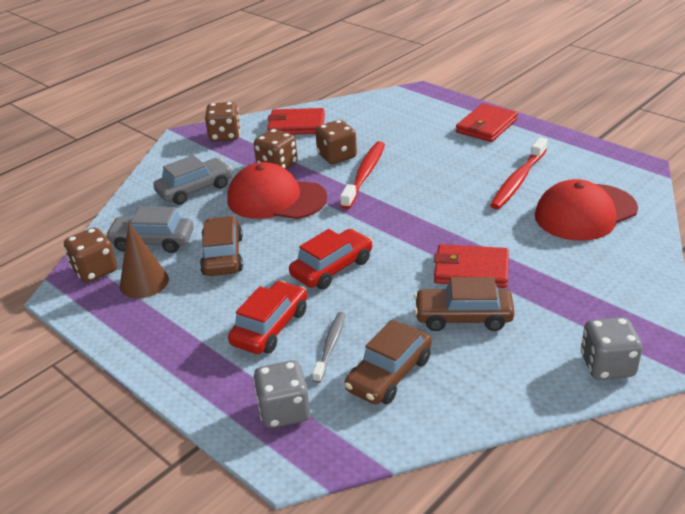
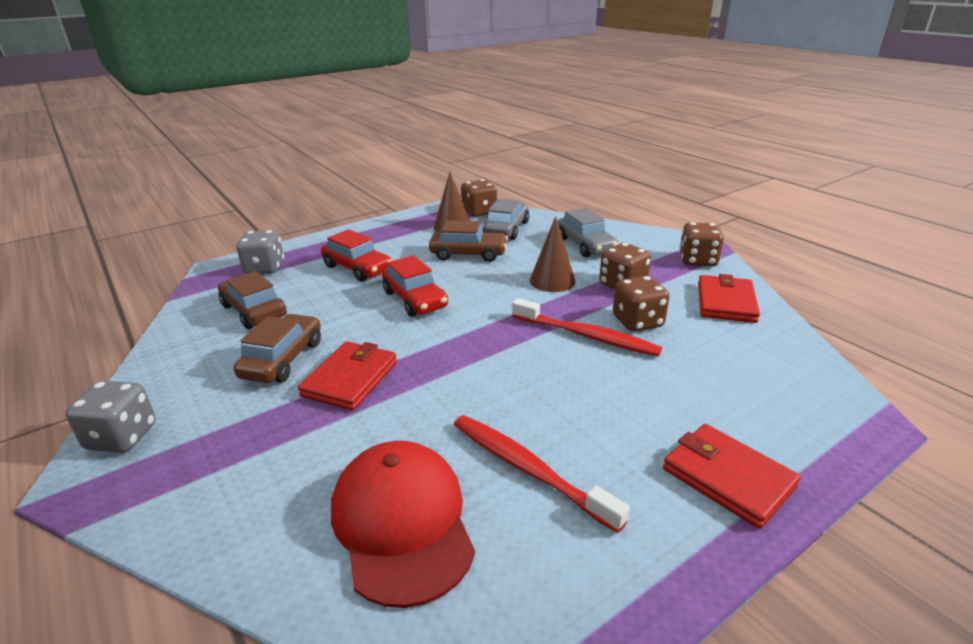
camera: 100 degrees right, 5 degrees down
red cap [228,162,327,219] -> brown cone [530,216,576,292]
grey toothbrush [312,312,345,383] -> none

